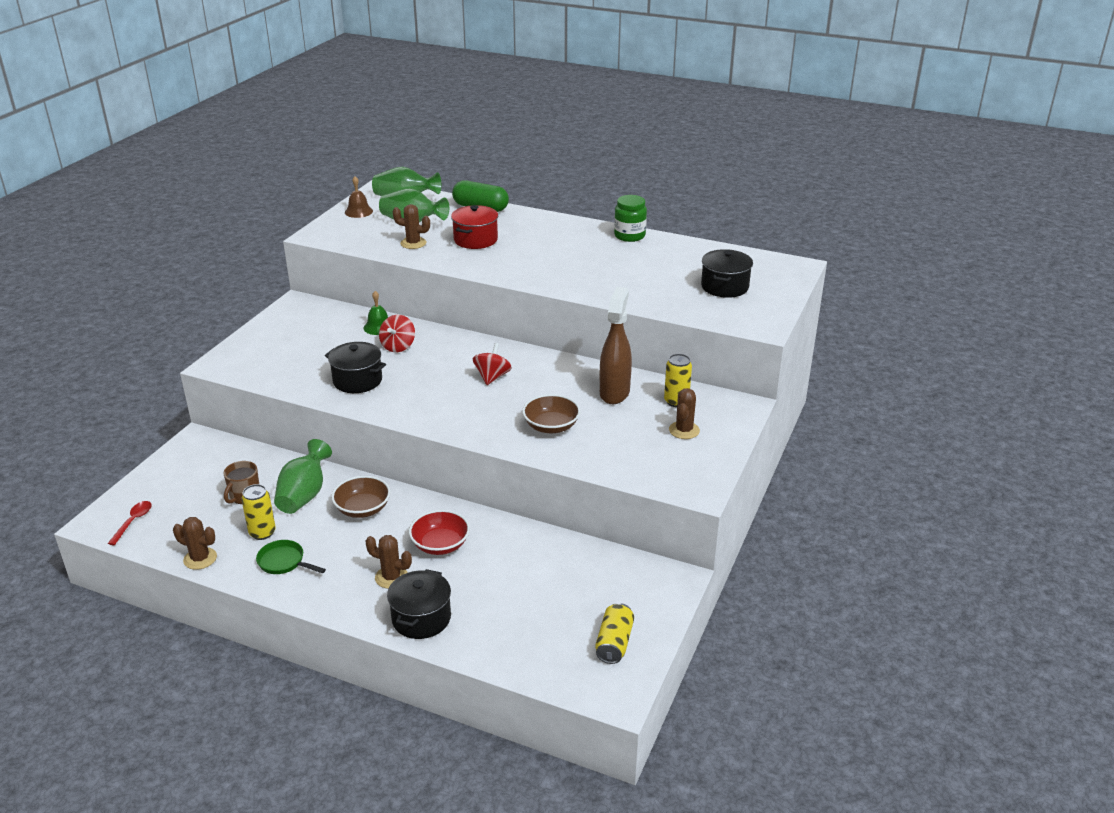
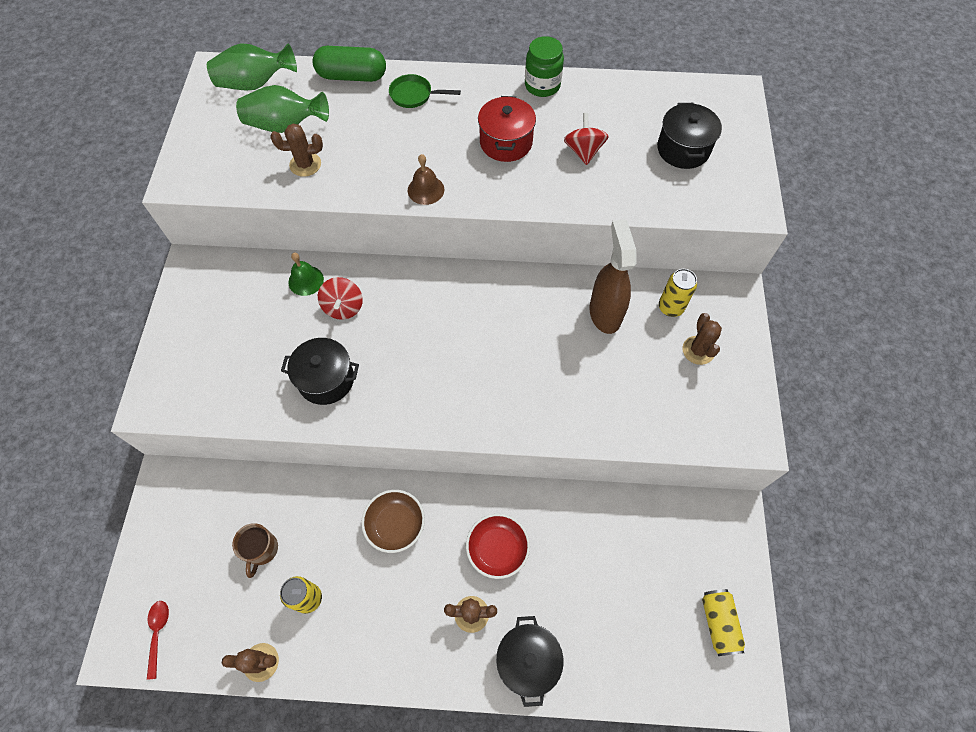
camera: 20 degrees left, 30 degrees up
green pan [256,540,326,574] -> green pan moved to [389,74,461,108]
green vase [274,439,332,514] -> none
brown bell [345,176,373,218] -> brown bell moved to [408,154,444,205]
red pot [451,205,498,249] -> red pot moved to [478,96,536,162]
red spinning top [473,343,512,385] -> red spinning top moved to [564,113,609,165]
brown bowl [522,394,581,433] -> none

